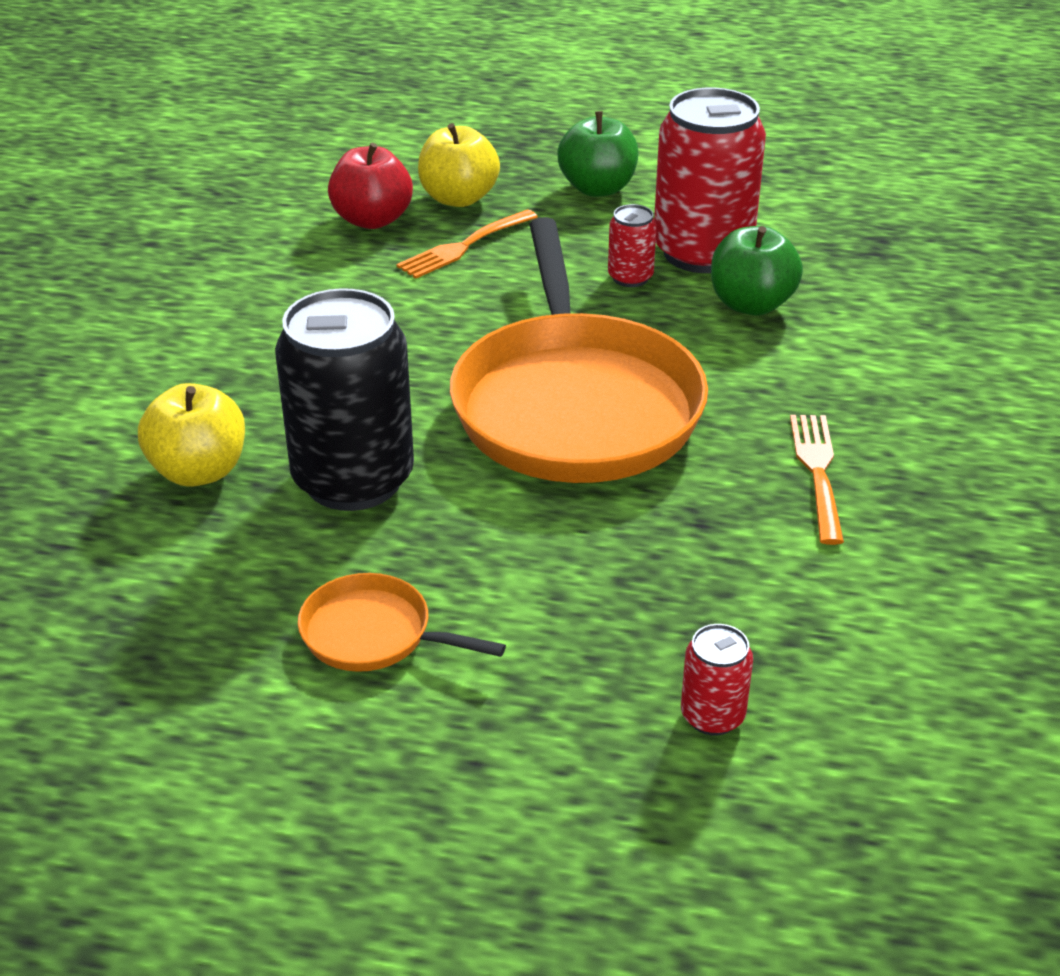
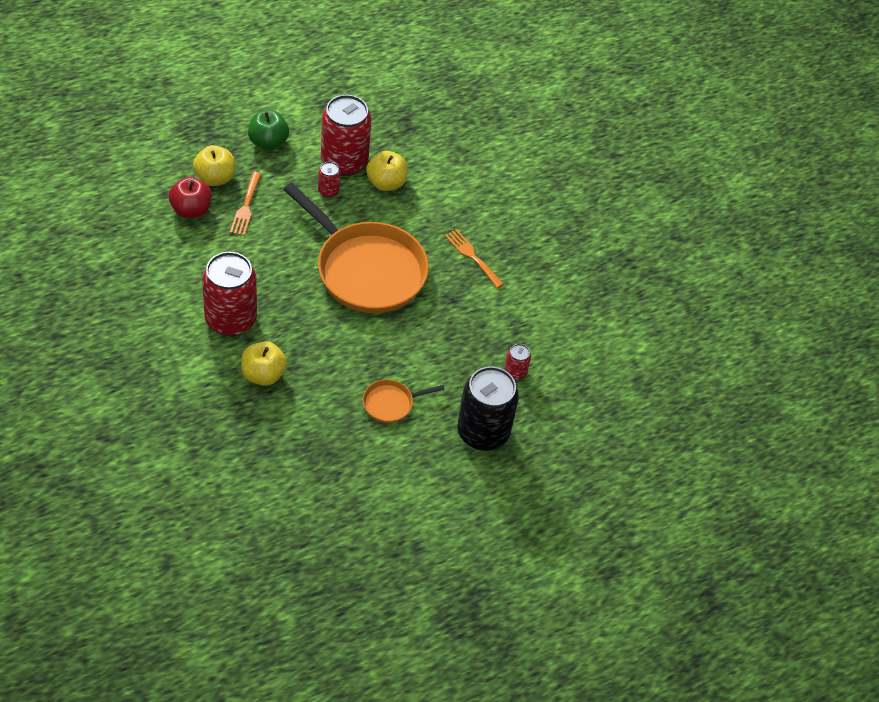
camera: 45 degrees left, 15 degrees up
black can [275,288,414,511] -> black can moved to [457,366,519,451]
green apple [711,226,803,315] -> yellow apple [366,151,408,191]
none -> red can [202,252,257,336]

